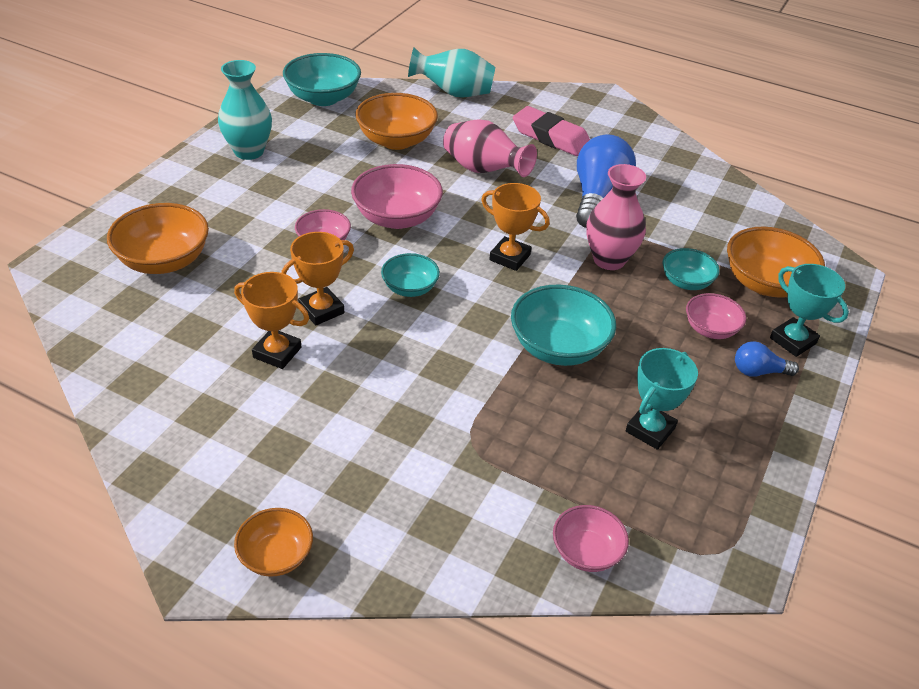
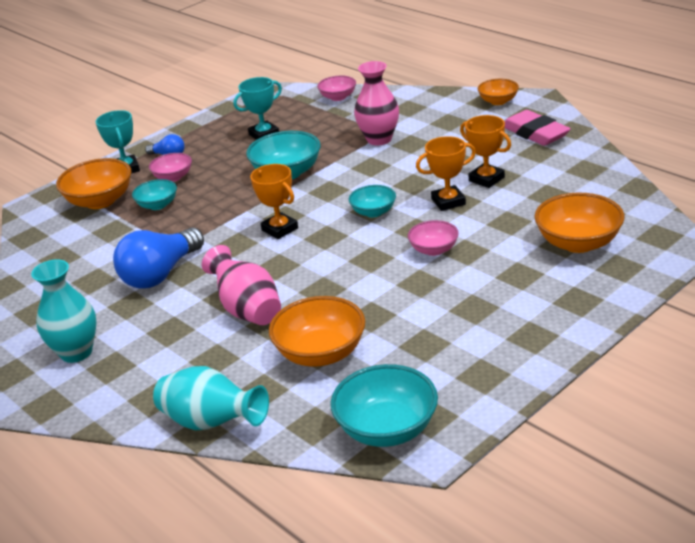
camera: 155 degrees left, 10 degrees down
turquoise vase [218,60,272,160] -> turquoise vase moved to [31,259,96,363]
pink bowl [351,164,443,229] -> none
pink eraser [513,106,590,156] -> pink eraser moved to [504,110,571,146]
pink vase [586,164,646,270] -> pink vase moved to [354,61,399,145]

